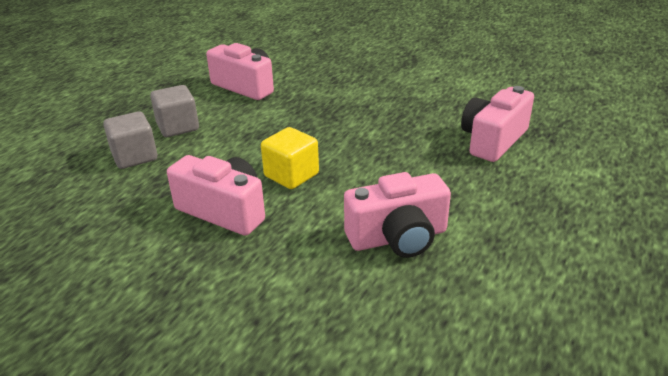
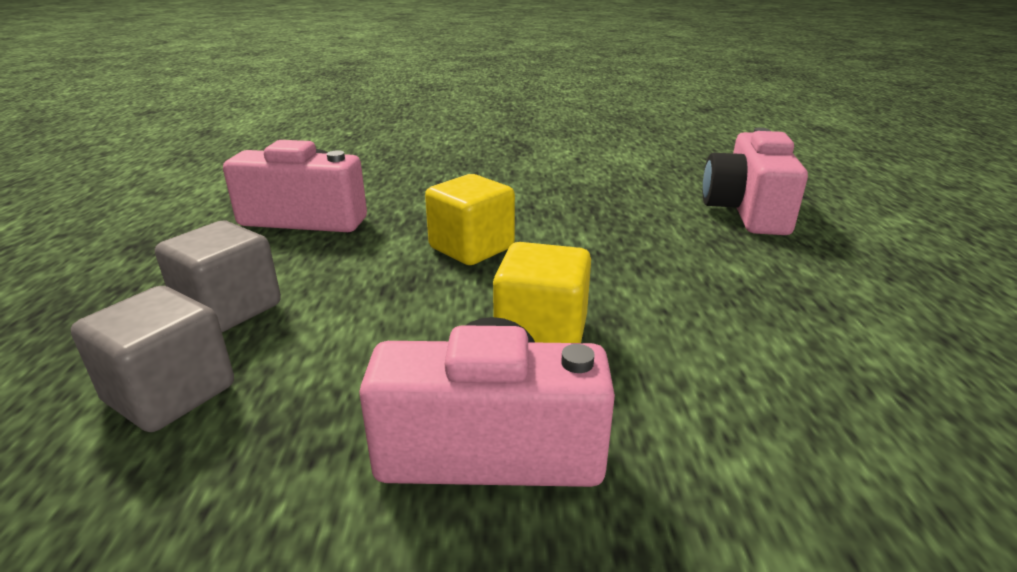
camera: 30 degrees left, 5 degrees down
pink camera [344,172,451,258] -> none
none -> yellow cube [425,174,515,265]

